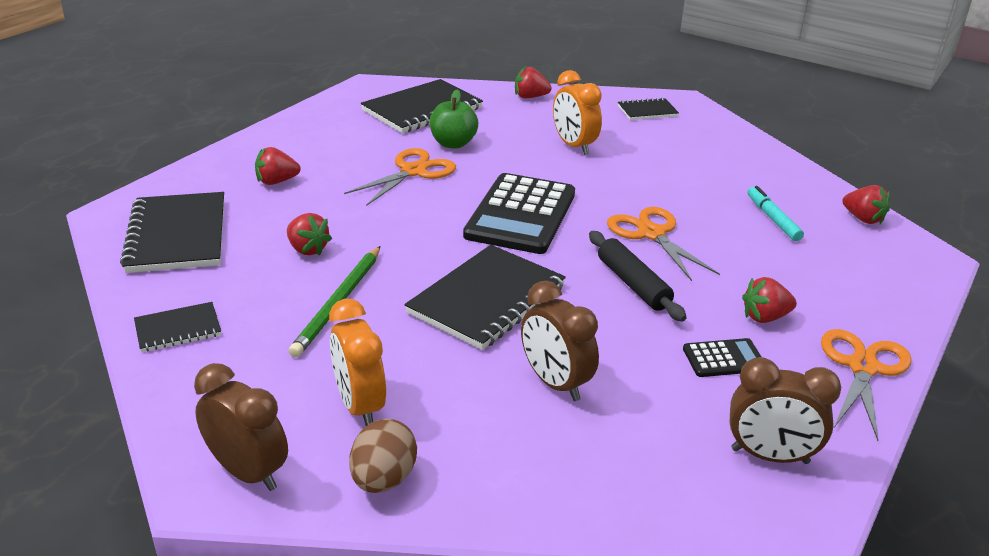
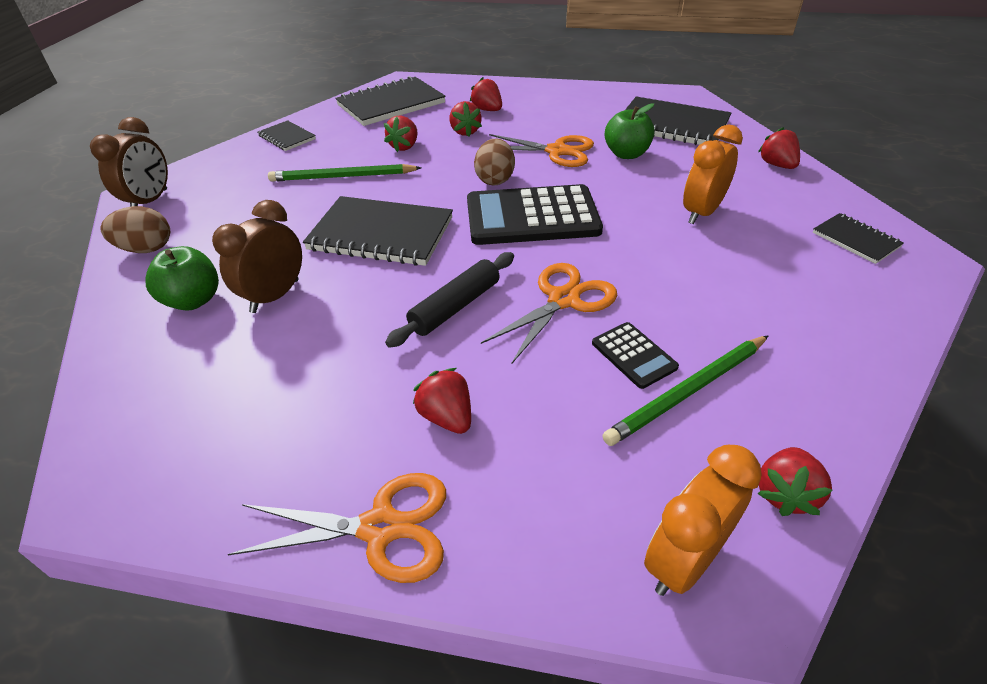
camera: 70 degrees right, 10 degrees up
orange clock [329,299,386,426] -> orange clock moved to [644,445,762,596]
black calculator [683,338,761,377] -> black calculator moved to [592,322,679,389]
brown clock [730,357,841,464] -> none
turquoise marker [748,186,804,241] -> green pencil [602,335,769,446]
none -> green apple [146,246,219,311]
none -> red strawberry [449,101,482,137]
none -> brown egg [474,138,515,186]

